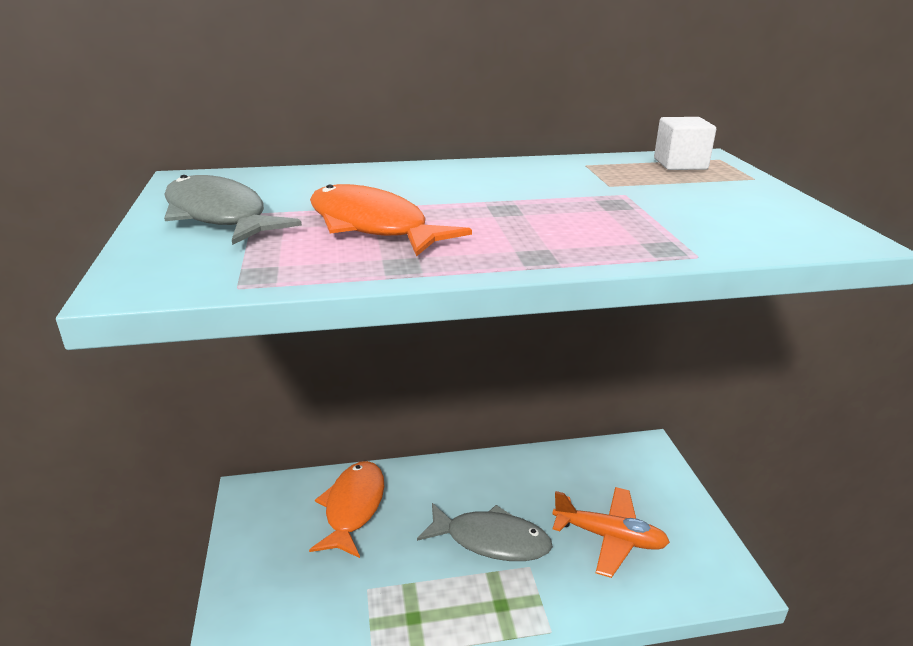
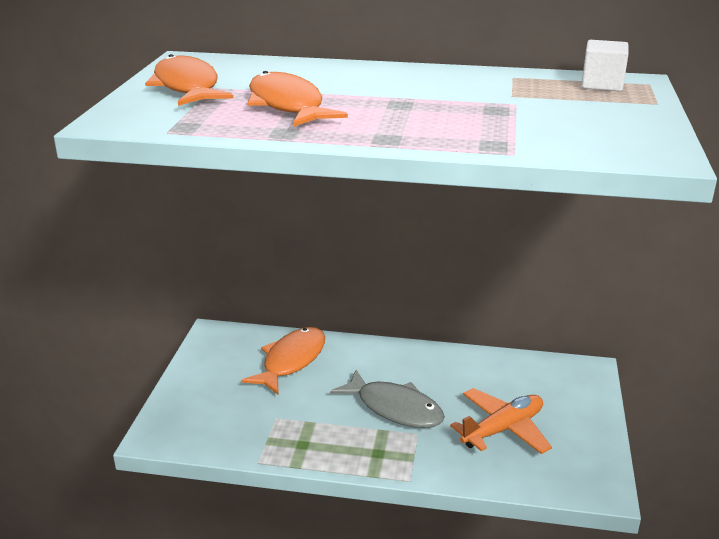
camera: 20 degrees right, 0 degrees up
grey fish [164,175,302,245] -> orange fish [145,54,234,106]
orange plane [552,487,670,578] -> orange plane turned 75 degrees counterclockwise [450,388,552,454]

